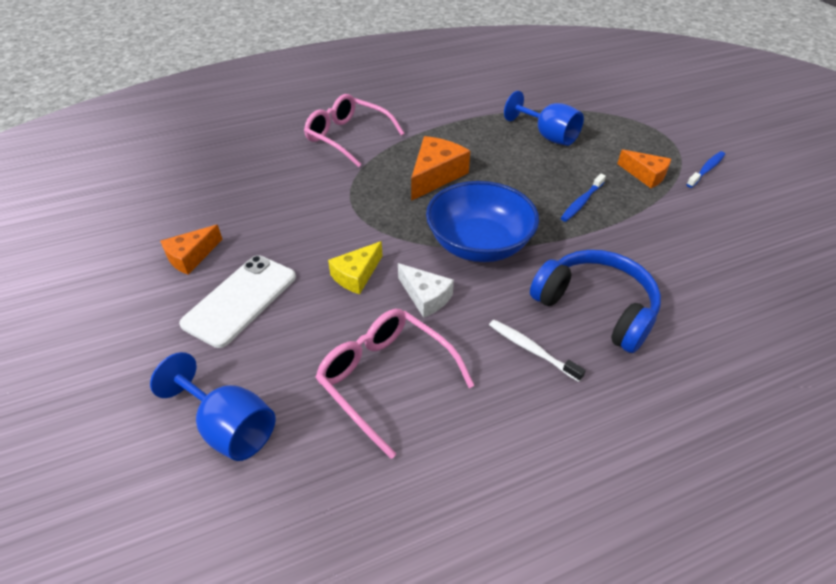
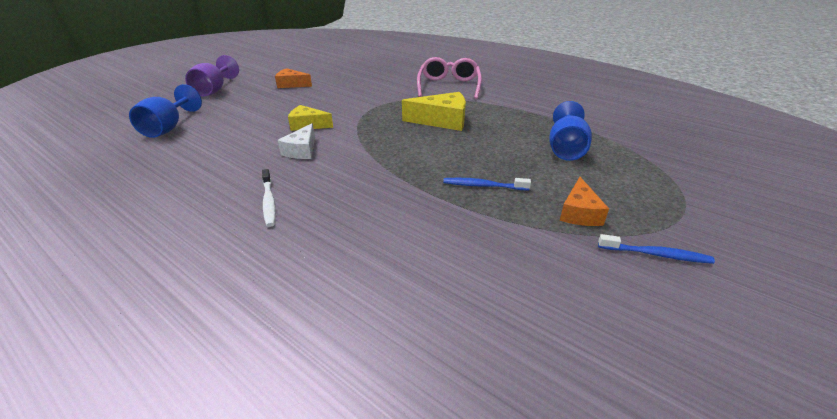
camera: 60 degrees right, 10 degrees down
white phone [179,255,296,348] -> none
pink glasses [315,309,474,459] -> none
orange cheese [411,136,470,201] -> yellow cheese [402,92,466,131]
blue bowl [426,181,539,262] -> none
white toothbrush [489,320,586,382] -> white toothbrush turned 150 degrees clockwise [262,169,276,227]
blue headphones [530,250,661,353] -> none
none -> purple goblet [185,55,239,96]

